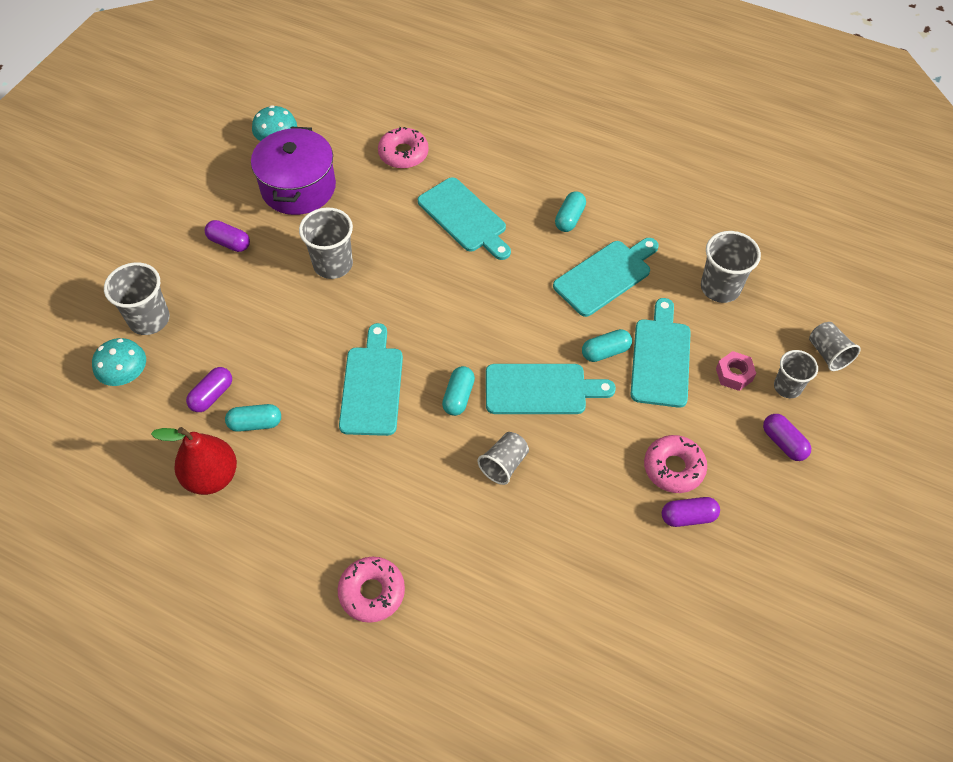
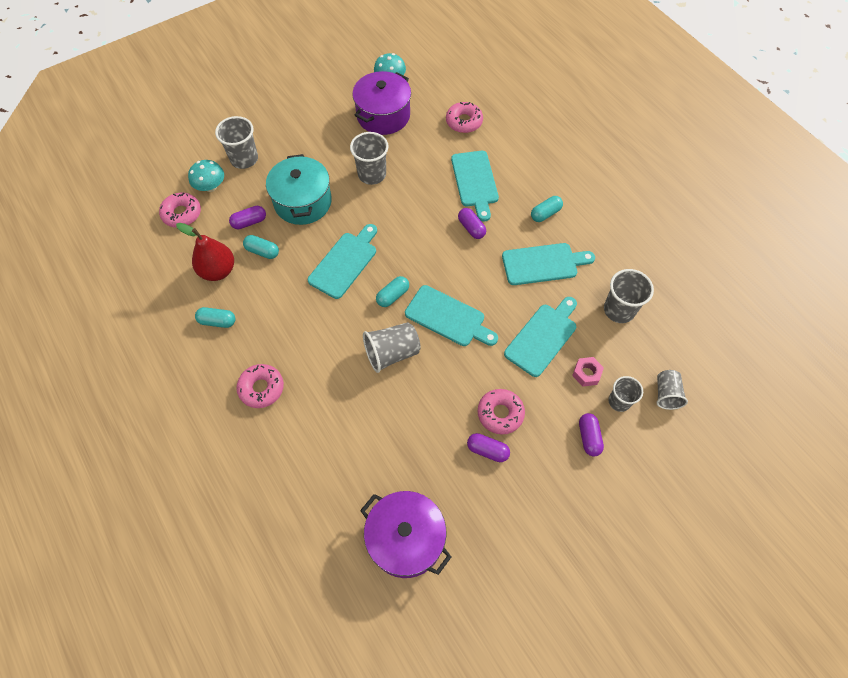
camera: 30 degrees right, 5 degrees up
purple capsule [205,220,250,252] -> purple capsule moved to [458,208,486,239]
grey cup [477,432,529,485] -> grey cup [363,322,421,373], size x1.51
turquoise capsule [582,329,632,362] -> turquoise capsule moved to [195,307,235,328]
none -> pink donut [159,192,201,227]
none -> turquoise pot [266,154,332,225]
none -> purple pot [360,491,451,578]

